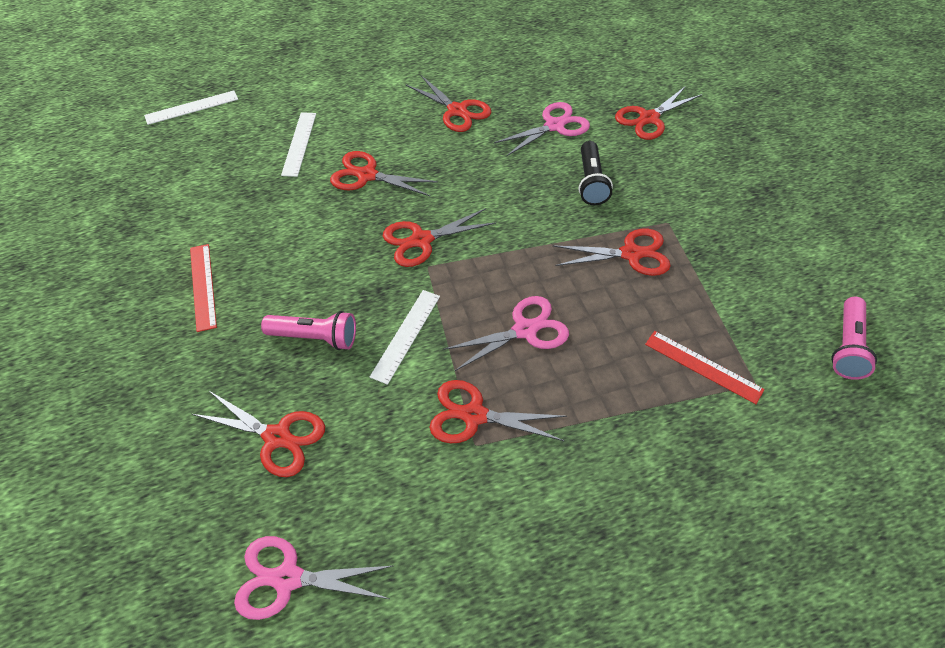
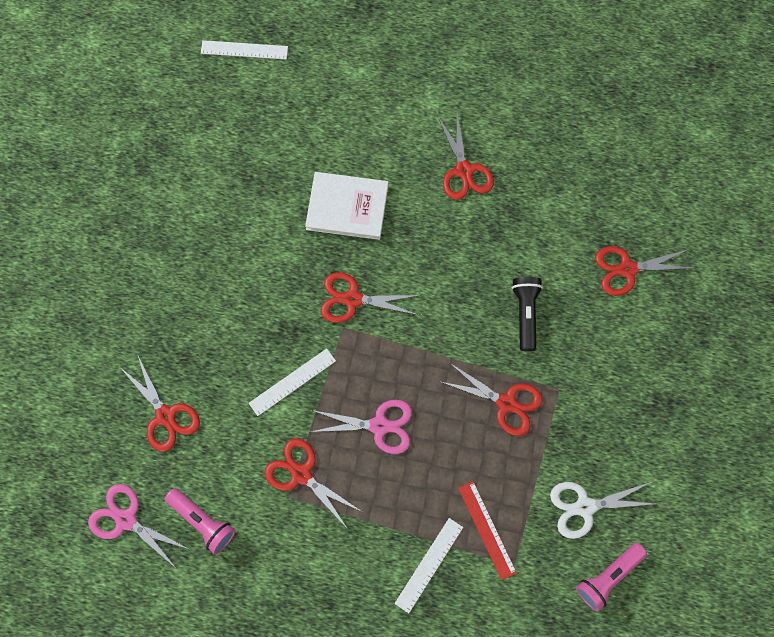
camera: 30 degrees right, 20 degrees up
red ruler [190,244,217,332] -> none
pink flashlight [261,311,356,350] -> pink flashlight moved to [165,488,235,554]
white ruler [281,112,316,177] -> white ruler moved to [395,518,463,613]
red scissors [330,151,438,197] -> white book [305,172,388,240]
pink scissors [494,102,590,157] -> none
black flashlight [579,141,613,205] -> black flashlight turned 150 degrees clockwise [512,277,543,351]
none -> white scissors [550,482,654,539]

